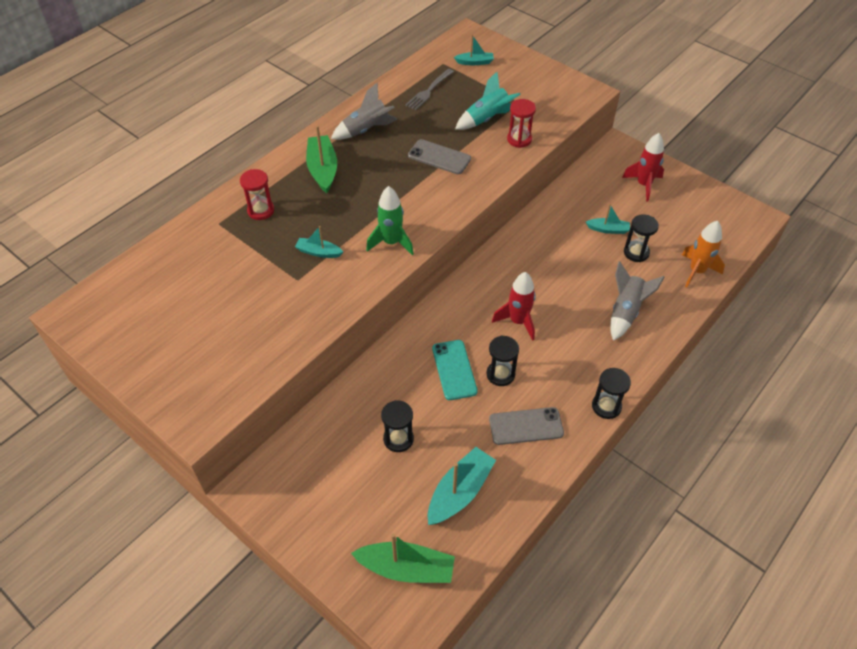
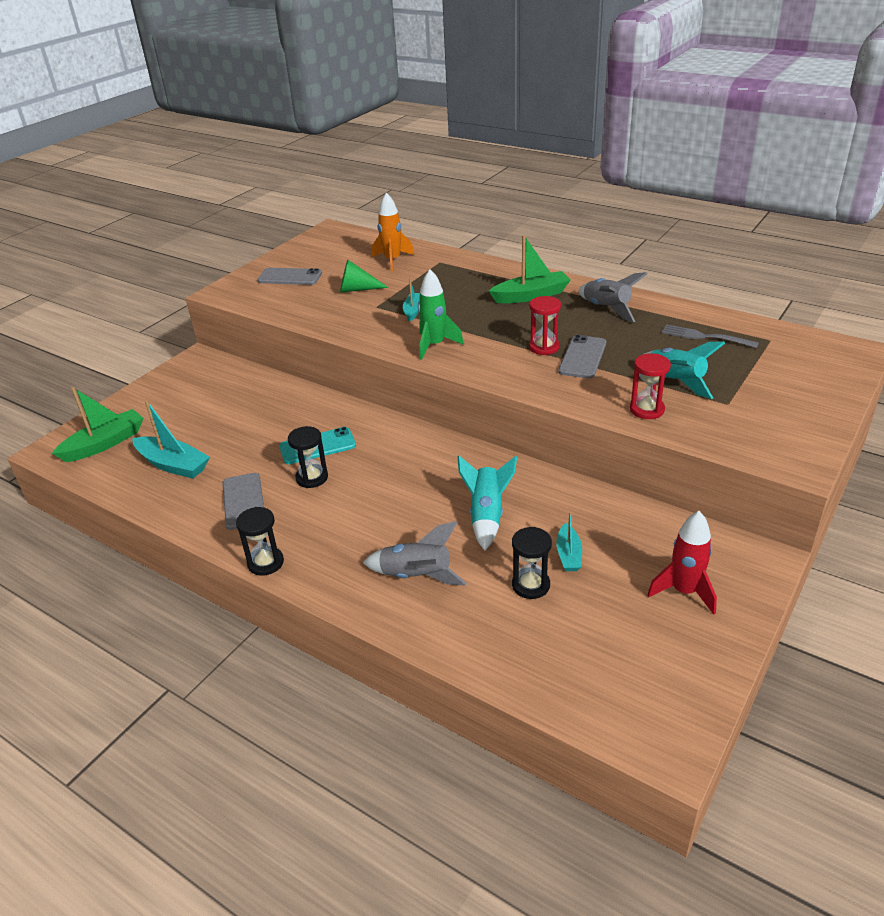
camera: 85 degrees right, 15 degrees down
red hourglass [240,169,274,220] -> red hourglass moved to [529,296,561,355]
green boat [351,534,455,583] -> green boat turned 135 degrees counterclockwise [52,387,143,462]
black hourglass [381,400,414,452] -> none
turquoise boat [454,35,494,65] -> none
red rocket [492,272,536,341] -> none
orange rocket [682,221,725,288] -> orange rocket moved to [372,193,414,271]
none -> grey phone [257,268,322,285]
none -> green cone [340,260,389,293]
none -> turquoise rocket [457,455,517,550]

